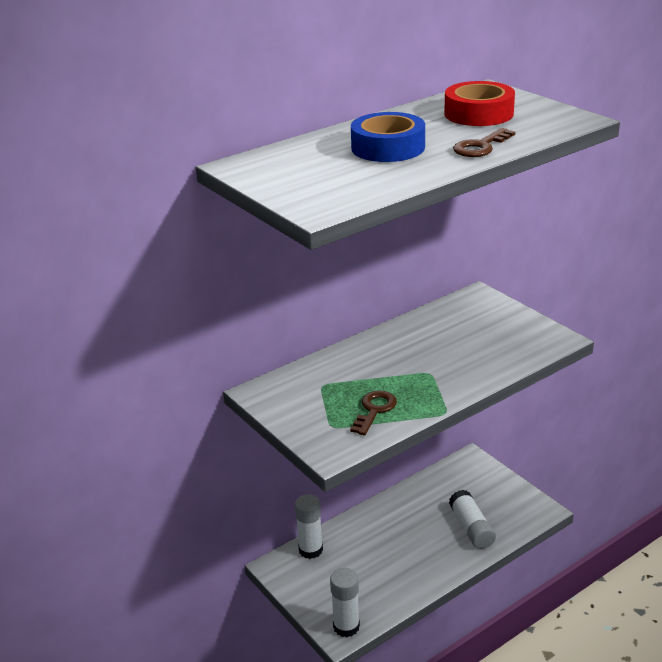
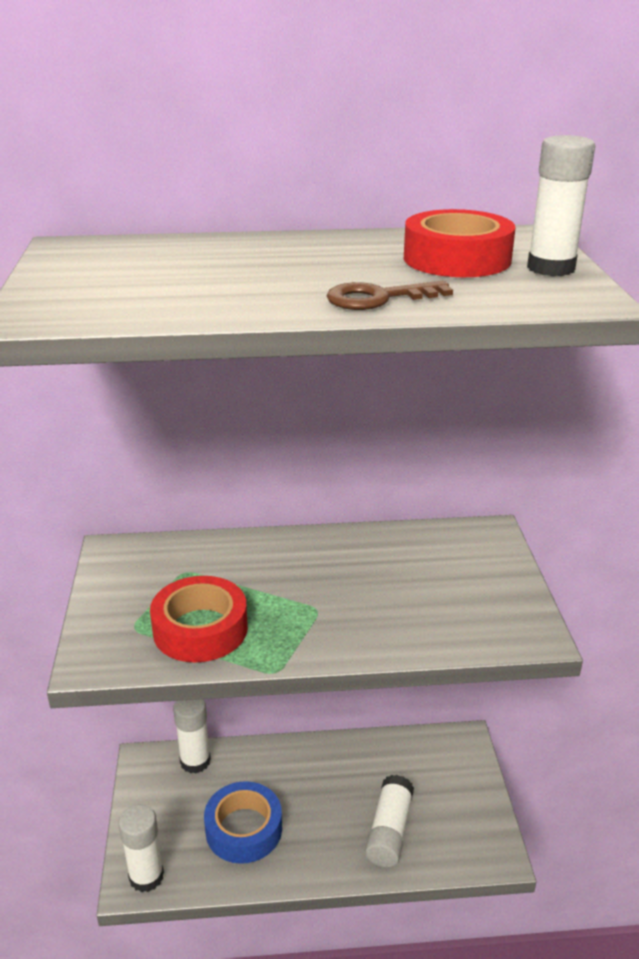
camera: 30 degrees right, 0 degrees up
brown key [350,391,397,436] -> red tape [150,576,248,663]
blue tape [351,112,425,162] -> blue tape moved to [204,781,282,864]
none -> white glue stick [527,135,595,276]

